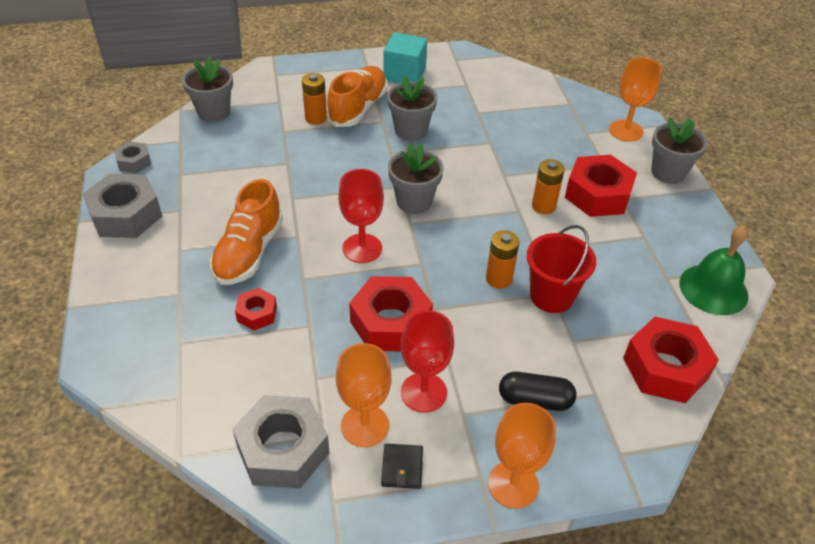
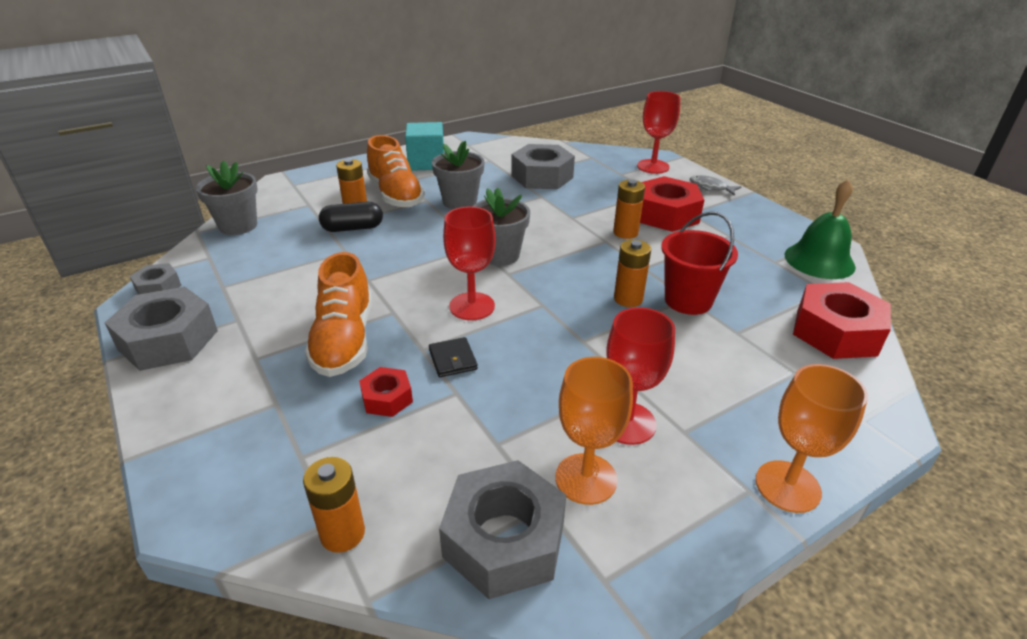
camera: 20 degrees left, 10 degrees down
orange shoe [326,66,387,127] -> orange shoe turned 150 degrees clockwise [367,135,425,208]
red nut [349,276,433,351] -> none
black wallet [381,444,423,489] -> black wallet moved to [429,337,478,377]
black capsule [499,372,576,411] -> black capsule moved to [319,202,383,232]
orange goblet [609,57,662,142] -> red goblet [637,91,680,174]
grey flower pot [651,117,708,184] -> grey fish [690,175,741,196]
none -> orange battery [303,457,365,553]
none -> grey nut [511,144,575,189]

